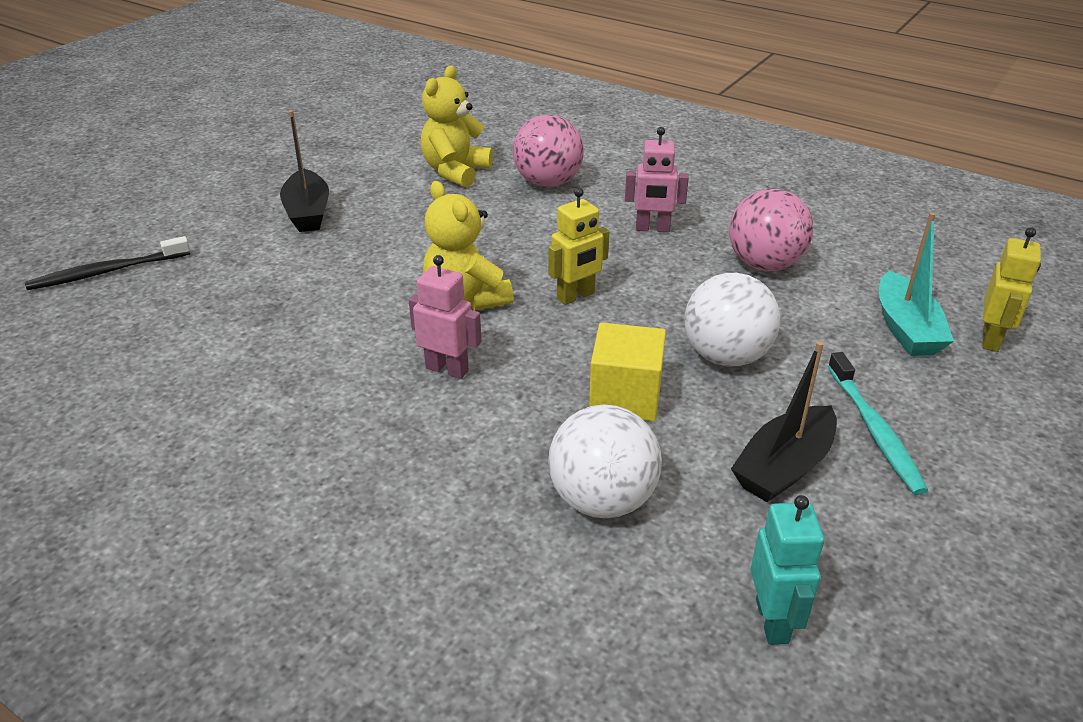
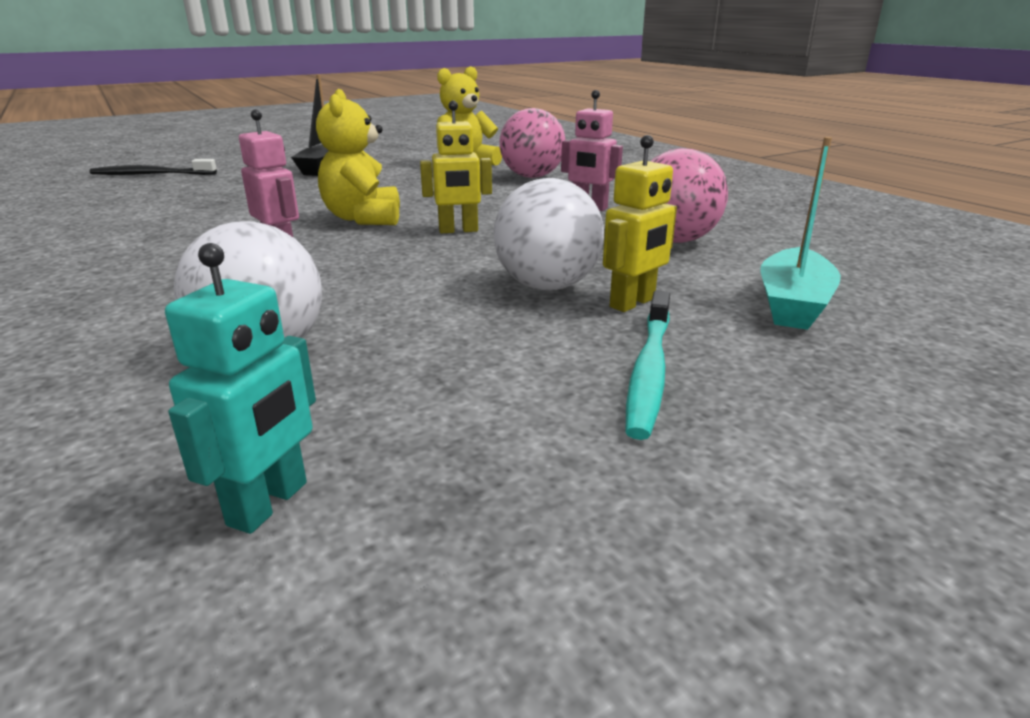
camera: 25 degrees right, 10 degrees down
yellow cube [589,323,666,421] -> none
black boat [731,341,837,502] -> none
yellow robot [982,227,1041,352] -> yellow robot moved to [603,135,677,312]

